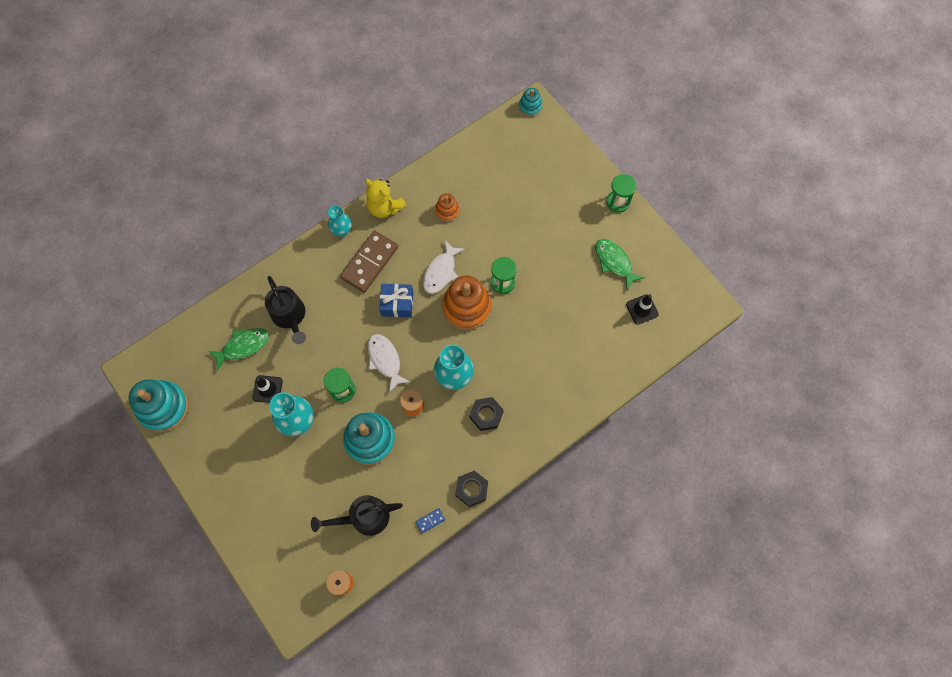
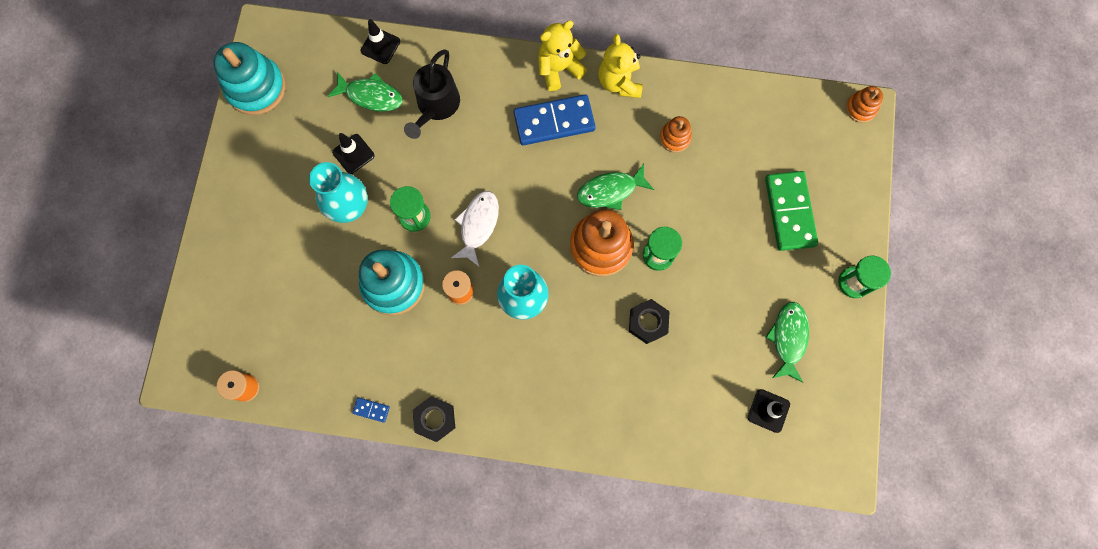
camera: 45 degrees right, 5 degrees up
black watering can [311,495,403,536] -> none
turquoise vase [328,205,351,237] -> yellow teddy bear [538,20,587,91]
brown domino [340,231,398,293] -> blue domino [513,94,596,145]
blue gift [379,284,413,317] -> none
white fish [423,240,465,294] -> green fish [577,164,654,210]
black nut [470,397,504,431] -> black nut moved to [629,299,670,344]
turquoise stacking toy [519,88,542,117] -> orange stacking toy [846,86,883,123]
none -> black traffic cone [361,19,400,64]
none -> green domino [765,171,818,251]

